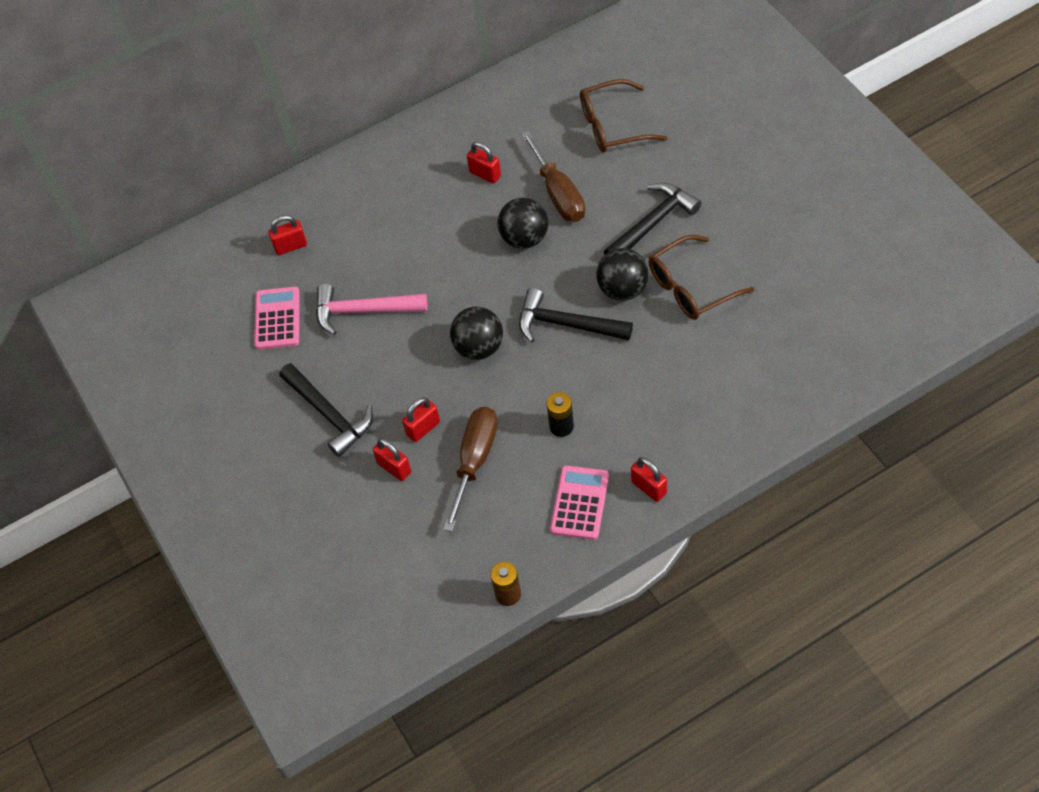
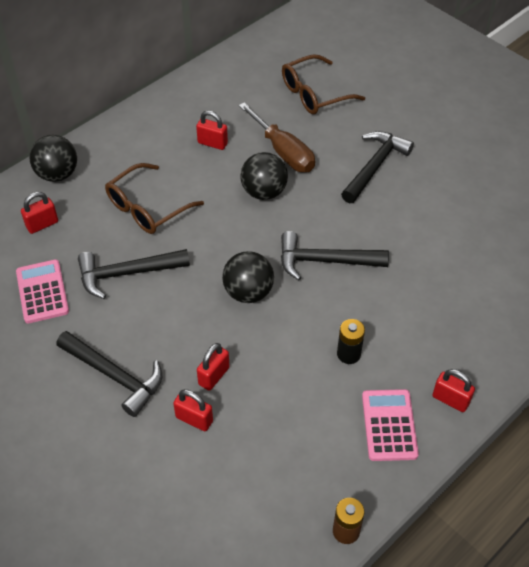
camera: 20 degrees left, 5 degrees down
pink hammer [316,284,427,335] -> black hammer [78,249,190,299]
brown screwdriver [443,407,498,532] -> none
black ball [596,248,649,301] -> black ball moved to [29,135,77,182]
brown glasses [648,235,754,320] -> brown glasses moved to [105,163,204,234]

